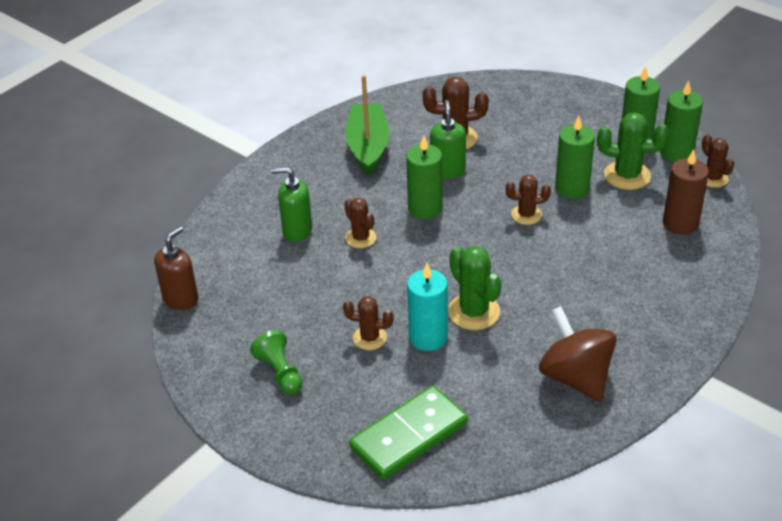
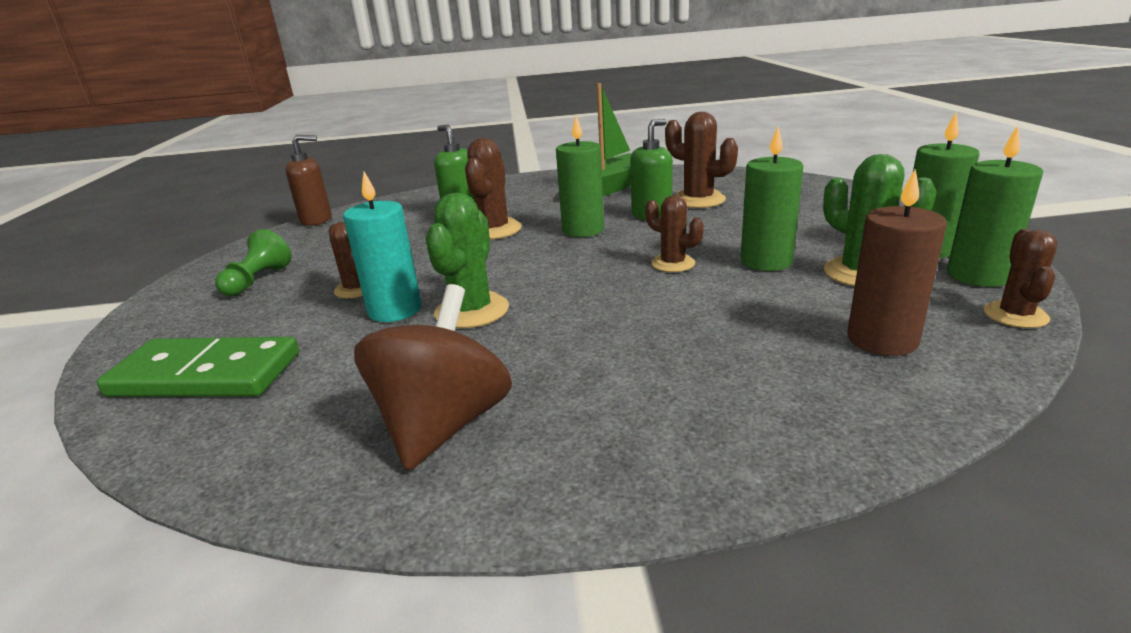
camera: 45 degrees right, 15 degrees down
brown cactus [344,198,376,248] -> brown cactus [465,138,522,240], size x1.56

